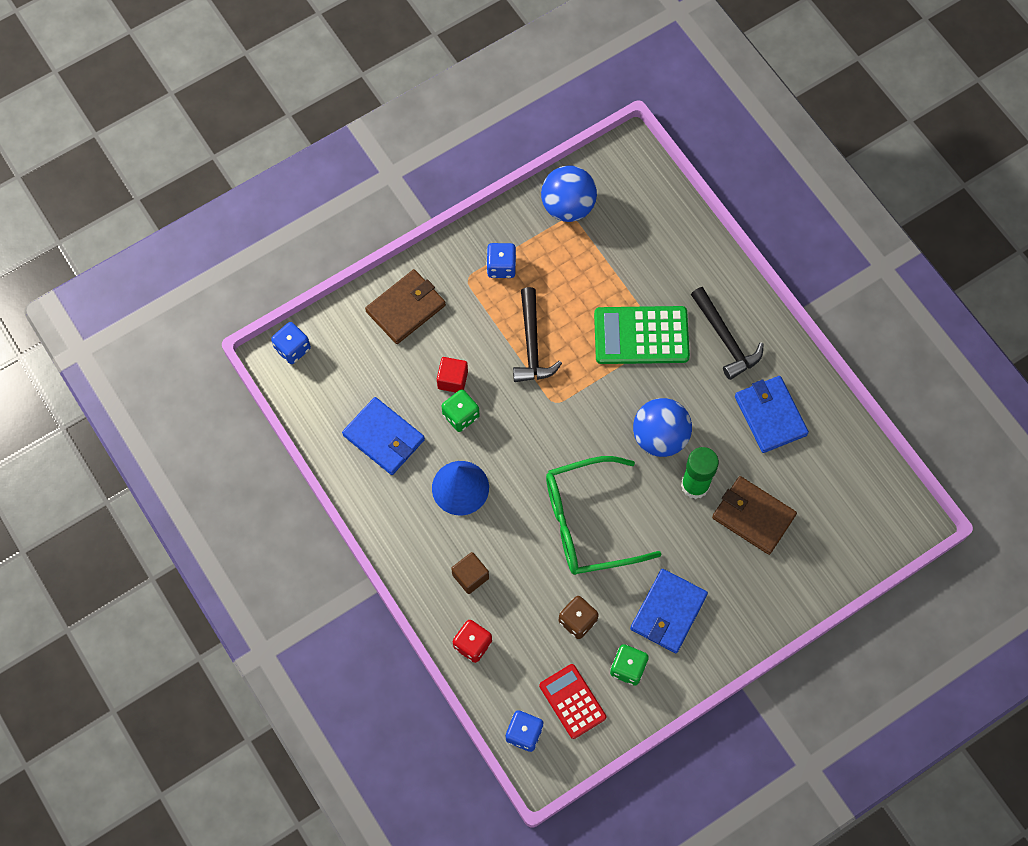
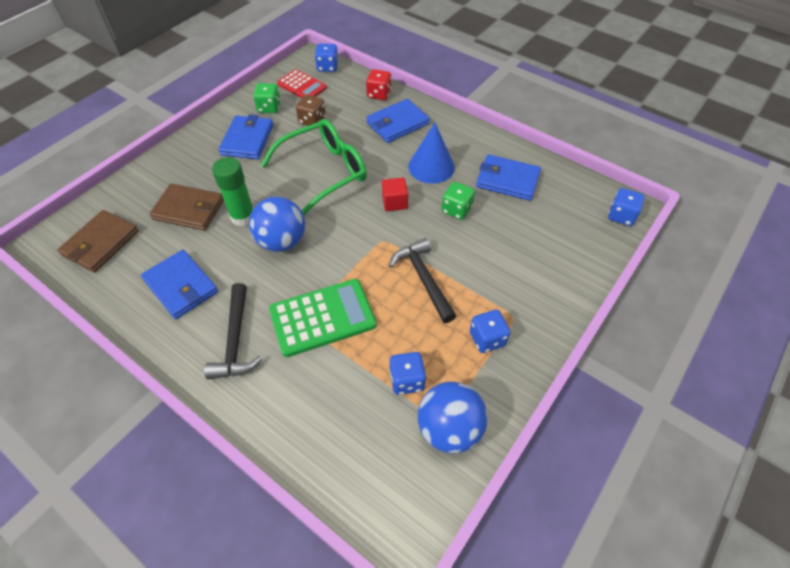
camera: 160 degrees right, 15 degrees down
brown wallet [365,269,446,344] -> brown wallet moved to [57,210,139,273]
red cube [437,357,468,393] -> red cube moved to [382,177,408,211]
brown cube [451,552,489,594] -> blue wallet [366,99,430,143]
black hammer [691,287,764,380] -> black hammer turned 135 degrees counterclockwise [204,283,262,379]
none -> blue dice [389,352,426,395]

